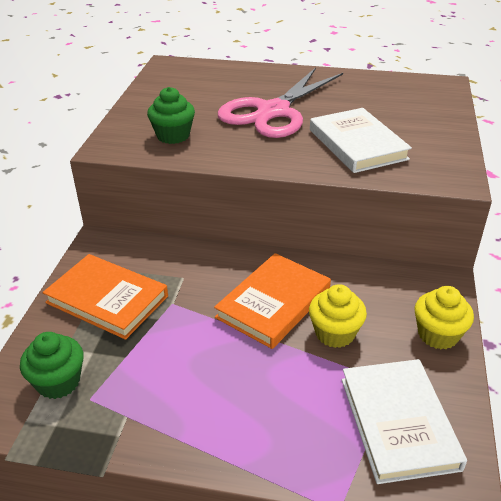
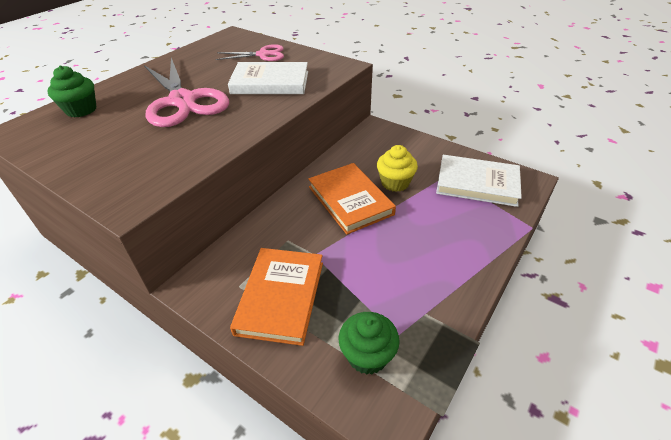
camera: 65 degrees left, 5 degrees up
orange book [43,254,168,340] -> orange book turned 45 degrees counterclockwise [230,248,323,346]
green cupcake [147,87,195,144] -> green cupcake moved to [47,65,97,117]
yellow cupcake [415,286,474,349] -> none
none -> pink scissors [216,44,284,61]

